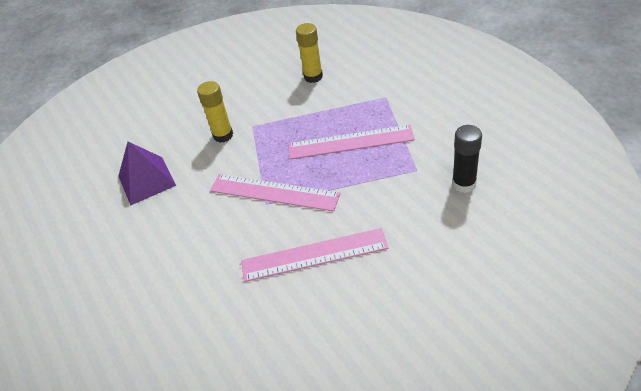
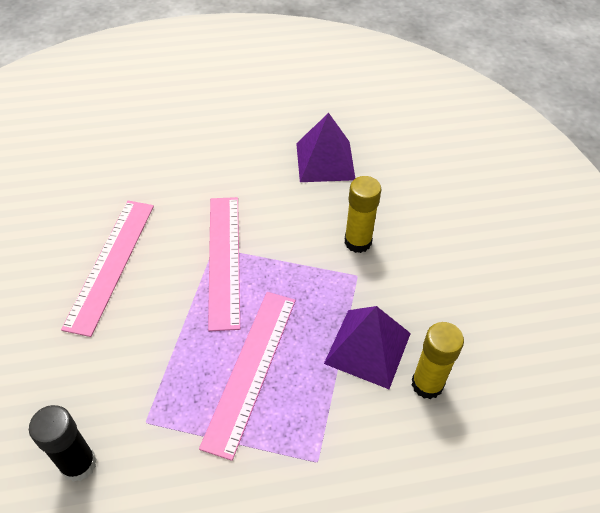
camera: 105 degrees right, 5 degrees up
pink ruler [210,174,341,212] -> pink ruler turned 45 degrees counterclockwise [208,197,240,331]
none -> purple pyramid [324,306,411,389]

